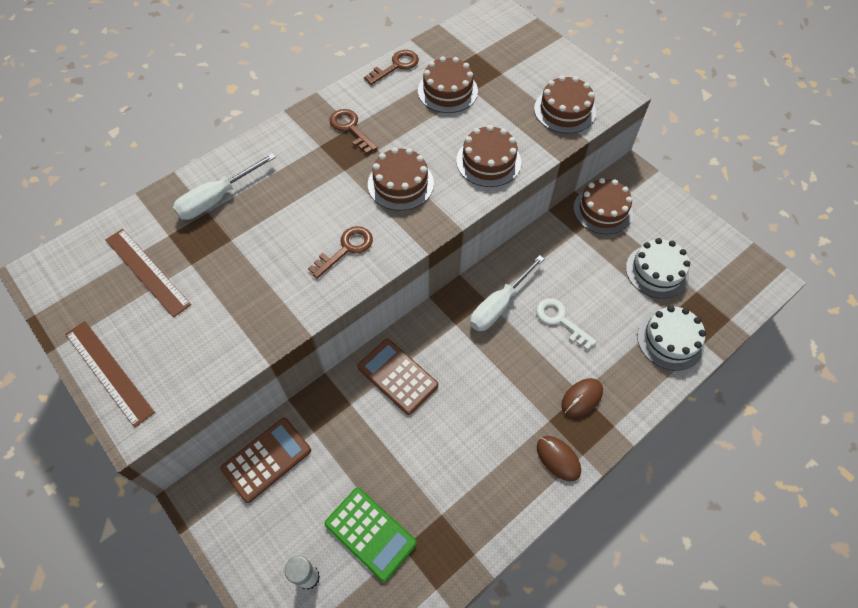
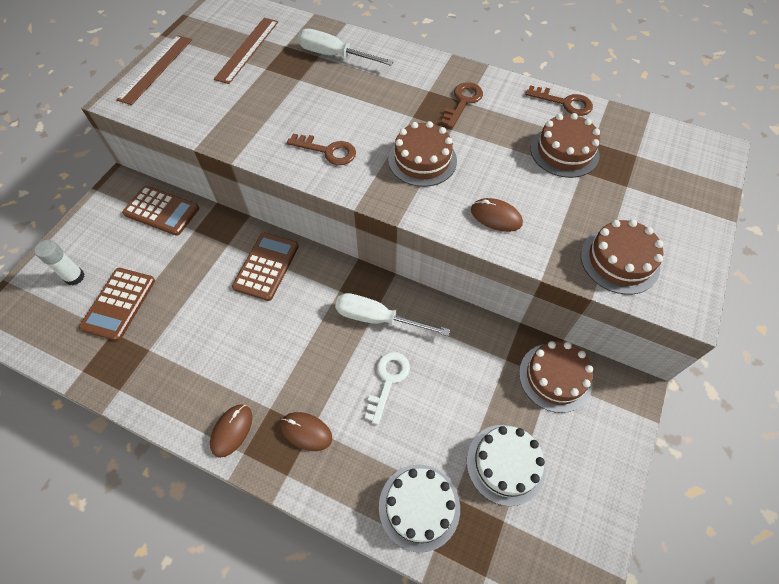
camera: 65 degrees right, 0 degrees up
green calculator [324,488,417,582] -> brown calculator [79,268,155,341]
brown cake [456,125,521,187] -> brown mouse [471,198,523,232]

